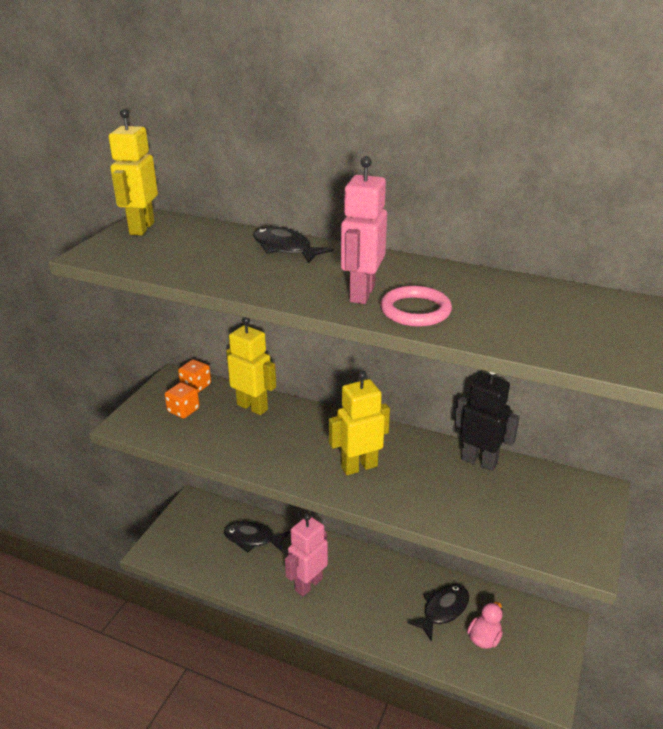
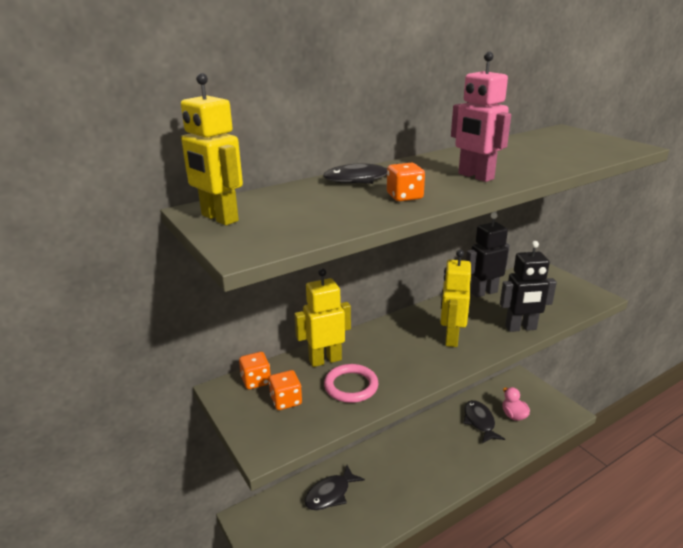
camera: 55 degrees left, 5 degrees down
pink robot [285,513,328,596] -> none
pink ring [380,286,452,326] -> pink ring moved to [324,364,379,403]
none -> orange dice [387,163,425,201]
none -> black robot [500,241,557,332]

